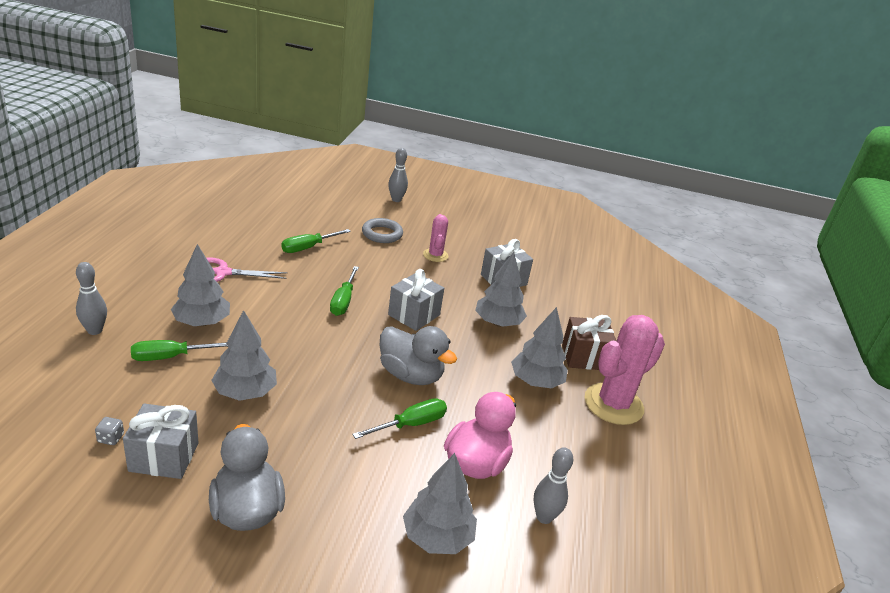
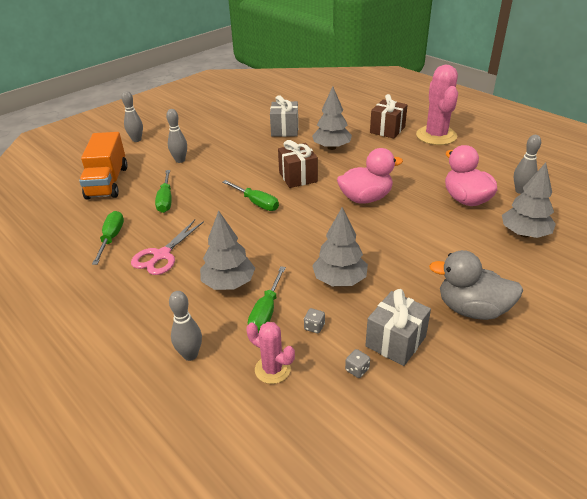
camera: 50 degrees left, 5 degrees up
green screwdriver [352,398,447,439] -> green screwdriver moved to [92,211,124,265]
grey ring [362,218,403,243] -> grey bowling pin [166,109,187,163]
grey duck [380,326,457,385] -> pink duck [337,148,403,204]
grey gift [388,269,444,331] -> brown gift [278,140,318,188]
pink cactus [423,214,448,262] -> pink cactus moved to [246,322,295,384]
grey tree [511,307,568,389] -> none
none -> orange truck [79,132,127,199]
none -> grey dice [304,308,325,333]

